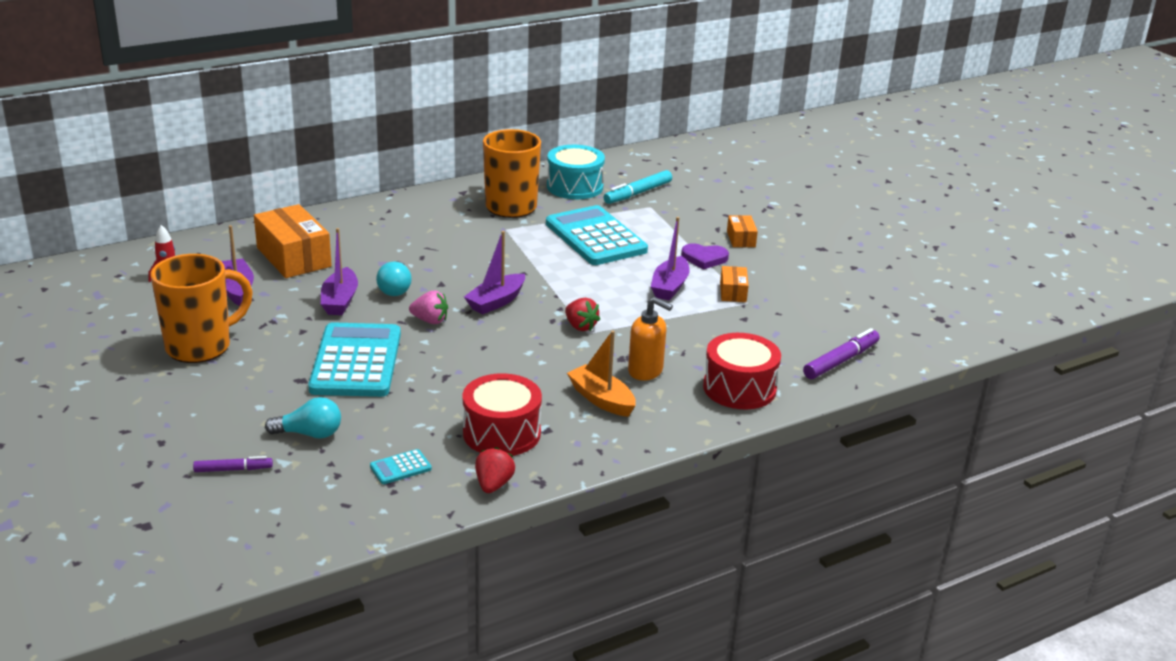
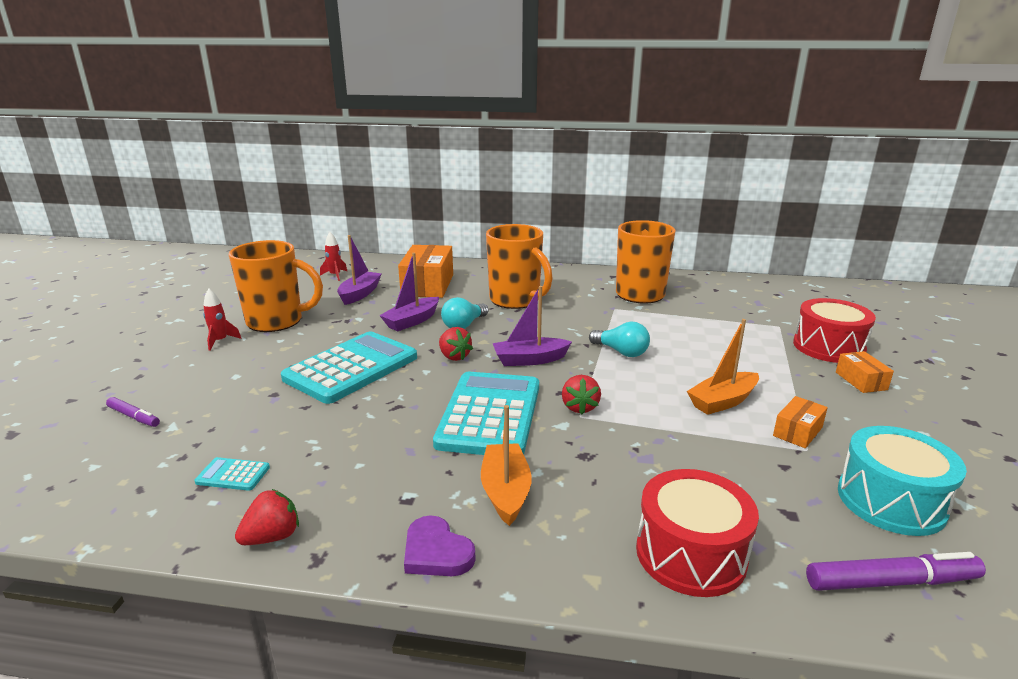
camera: 40 degrees right, 5 degrees down
turquoise light bulb [265,397,341,439] -> turquoise light bulb moved to [589,322,650,357]
pink strawberry [409,291,448,324] -> red strawberry [439,327,473,361]
red drum [463,373,542,456] -> red drum moved to [793,298,876,363]
turquoise calculator [546,205,648,265] -> turquoise calculator moved to [433,372,539,455]
turquoise drum [547,145,605,199] -> turquoise drum moved to [838,426,967,536]
turquoise marker [604,170,672,204] -> none
orange soap dispenser [628,297,673,381] -> none
purple boat [651,217,690,300] -> orange boat [687,319,759,415]
purple heart [681,243,729,270] -> purple heart moved to [404,515,476,576]
orange box [727,215,758,247] -> orange box turned 45 degrees counterclockwise [836,351,894,393]
none -> red rocket [203,289,242,351]
none -> orange mug [486,224,553,309]

